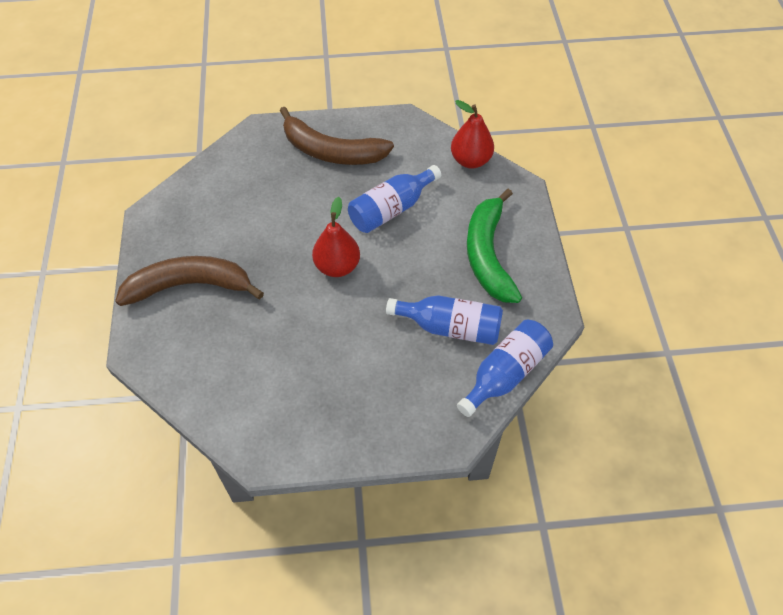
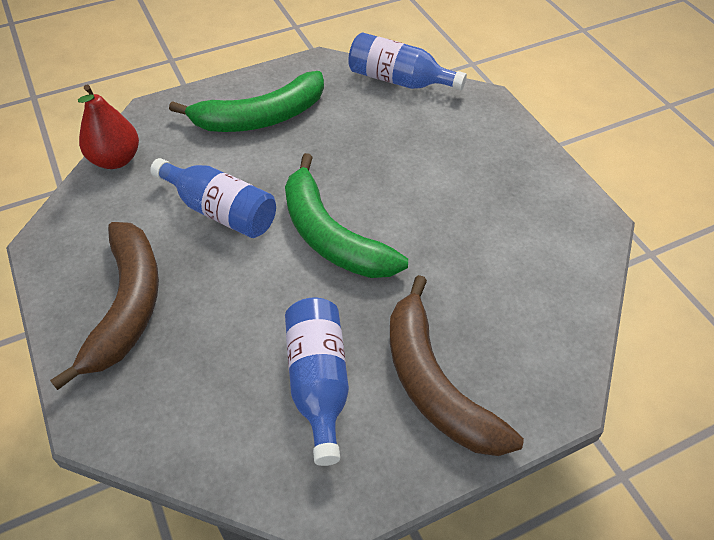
camera: 110 degrees left, 5 degrees down
red pear [312,197,360,277] -> green banana [285,153,408,278]
blue bottle [386,295,503,345] -> blue bottle moved to [285,298,349,466]

